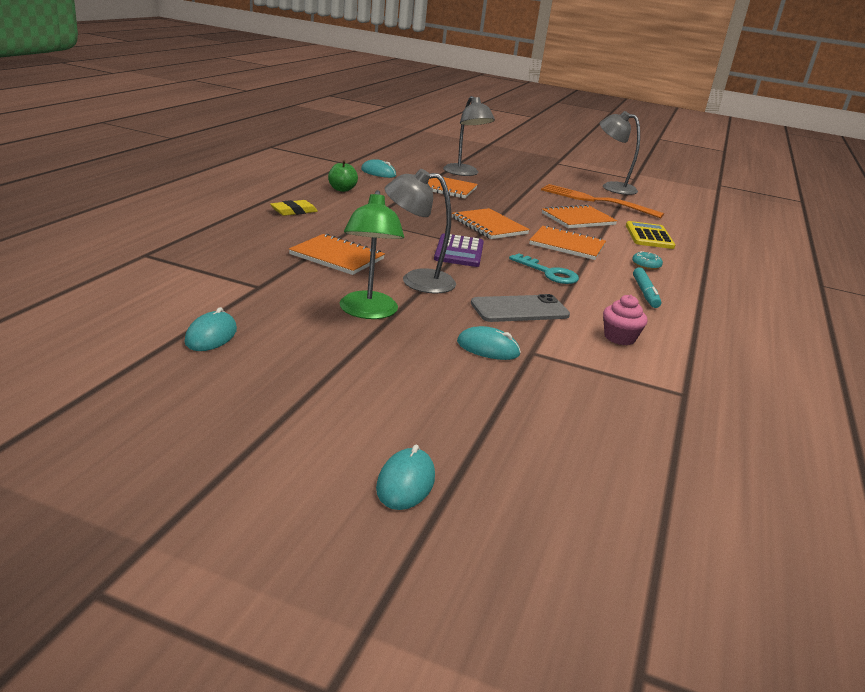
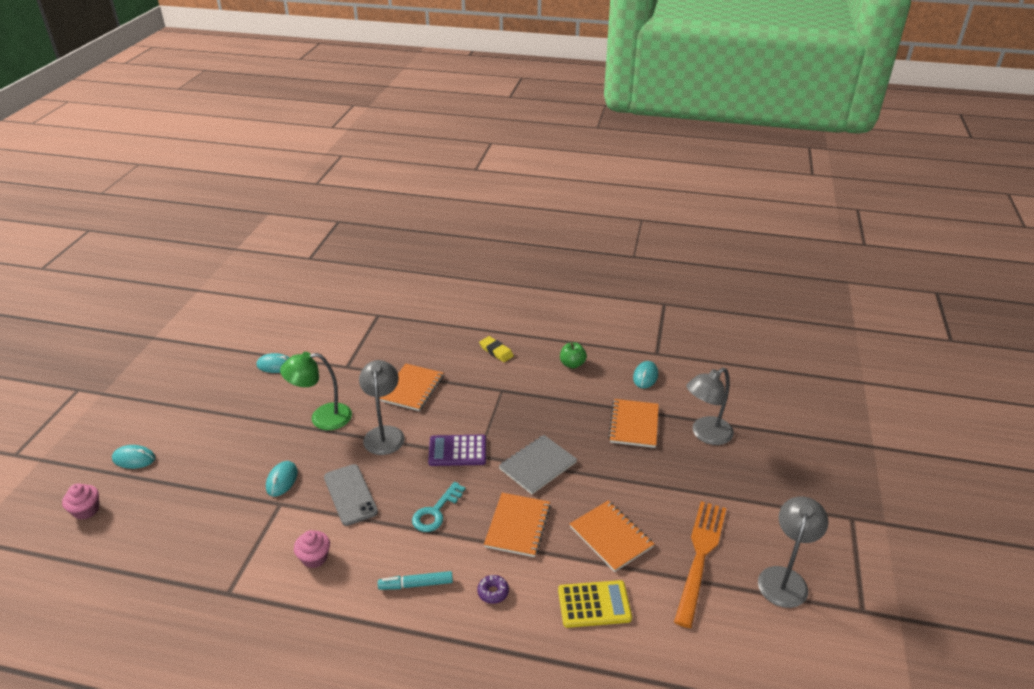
camera: 85 degrees right, 10 degrees up
orange notebook [452,208,530,239] -> grey notebook [499,435,577,494]
turquoise donut [632,251,663,270] -> purple donut [477,575,509,604]
none -> pink cupcake [62,483,99,520]

